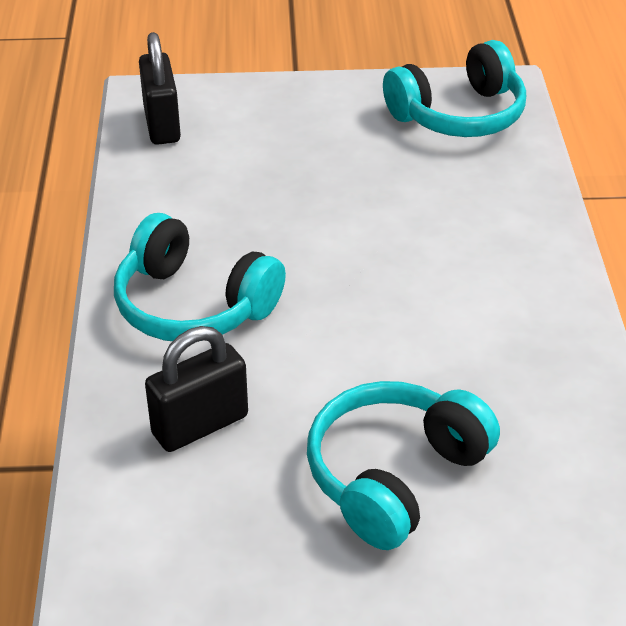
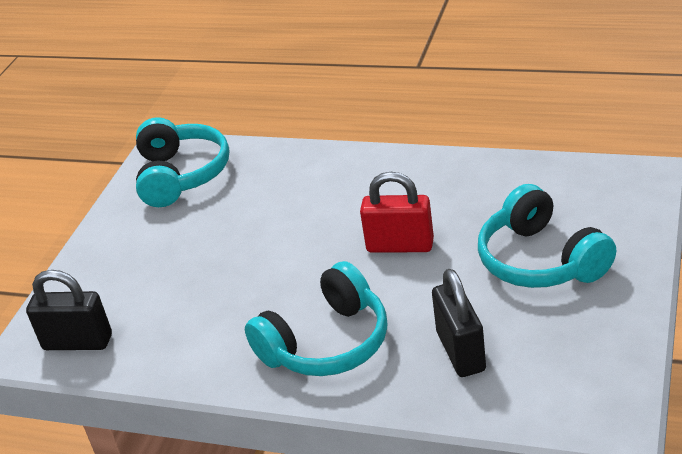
camera: 65 degrees left, 5 degrees down
none -> red padlock [360,172,434,253]

